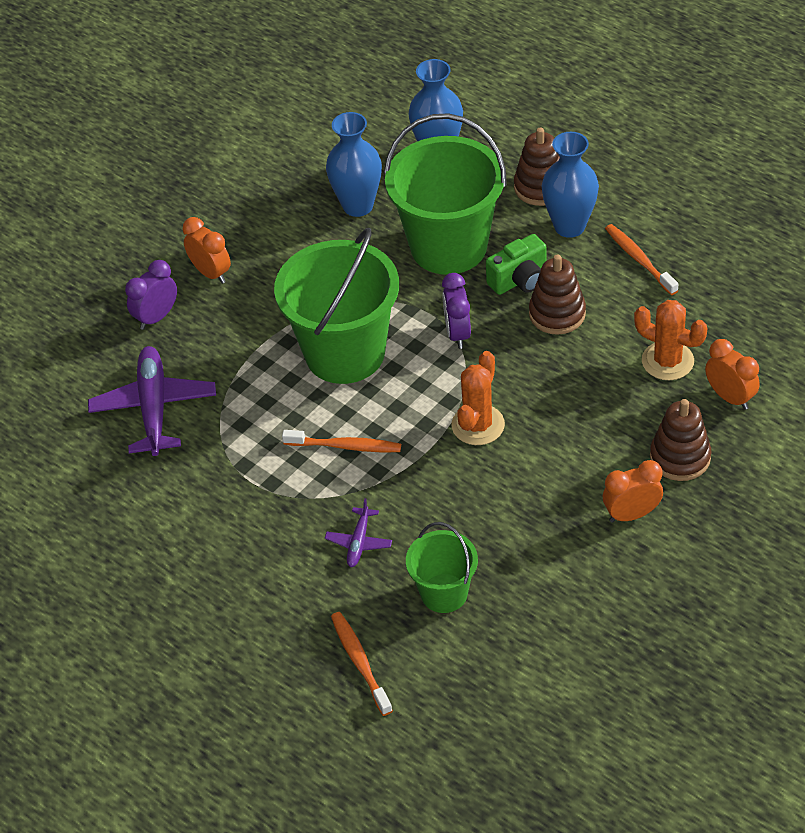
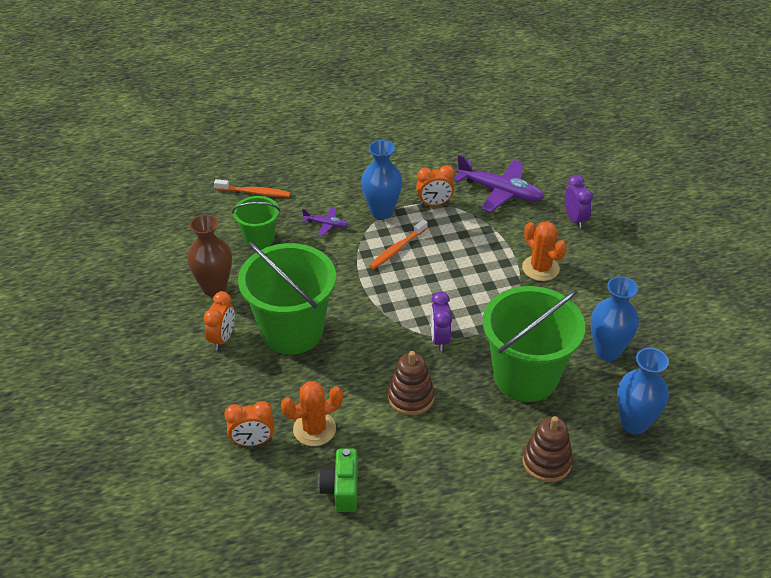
camera: 120 degrees right, 5 degrees down
orange clock [182,217,231,284] -> orange clock moved to [416,165,455,206]
green bucket [274,228,399,384] -> green bucket moved to [238,242,336,354]
purple plane [325,498,392,567] -> purple plane turned 150 degrees clockwise [302,207,348,236]
purple clock [442,273,471,349] -> purple clock turned 120 degrees counterclockwise [431,292,452,351]
orange cactus [451,351,505,445] -> orange cactus moved to [522,221,567,281]
green camera [486,234,547,295] -> green camera moved to [319,449,358,512]
blue vase [542,132,599,238] -> blue vase moved to [361,140,402,219]
orange toothbrush [605,224,678,295] -> none
brown stacking toy [650,399,711,481] -> none
none -> brown vase [187,214,232,297]

